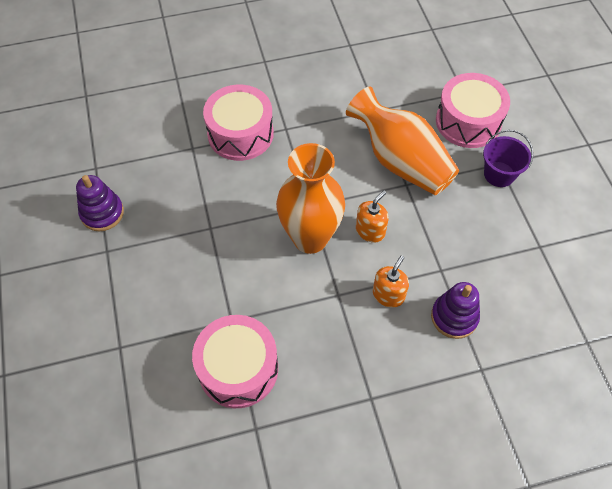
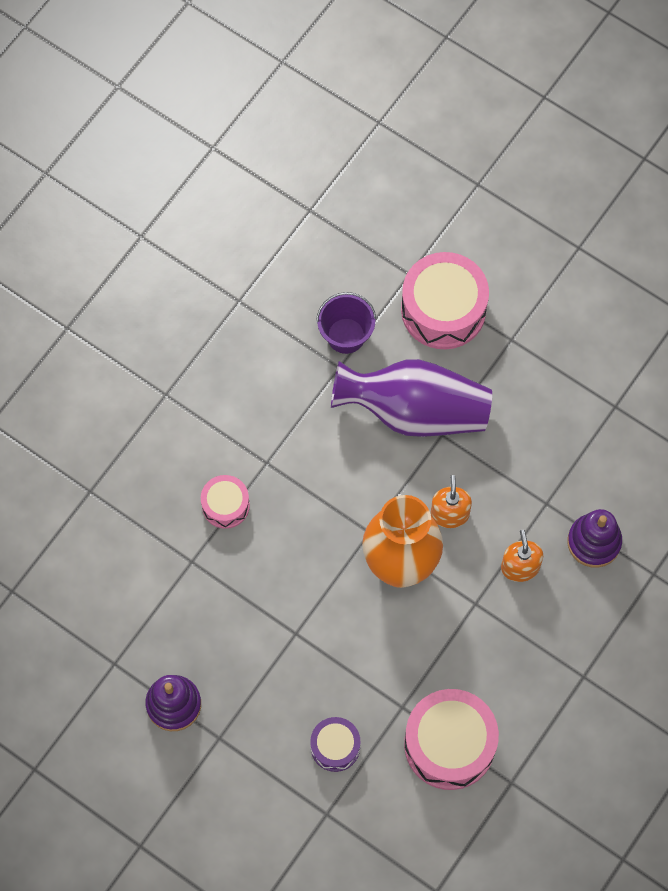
camera: 40 degrees left, 10 degrees up
pink drum [203,85,274,161] -> pink drum [201,475,250,529], size x0.54
orange vase [346,86,459,195] -> purple vase [331,359,492,437]
purple bucket [483,130,533,187] -> purple bucket moved to [316,292,376,354]
none -> purple drum [310,717,360,772]

